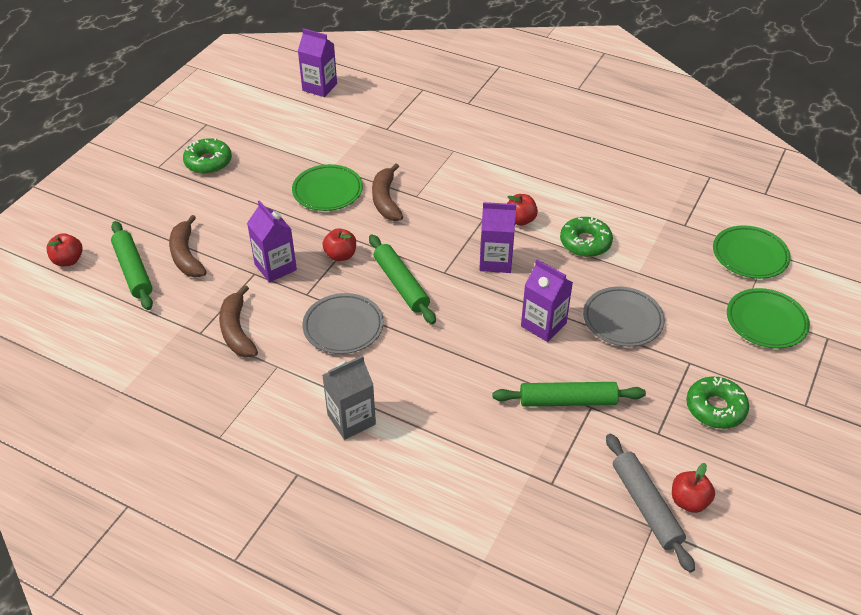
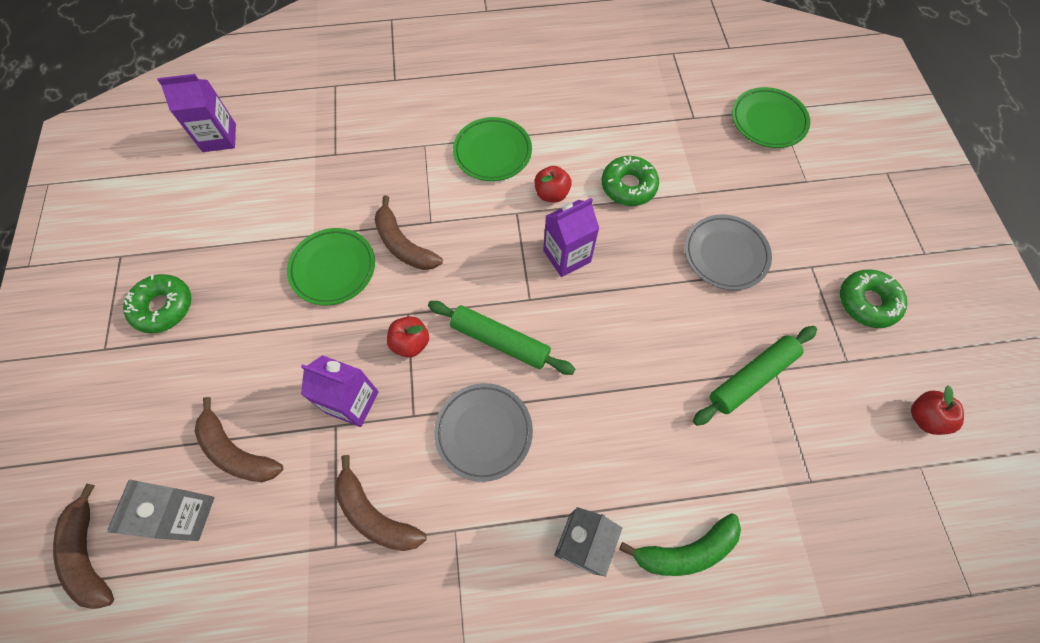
camera: 35 degrees left, 20 degrees up
red apple [47,233,83,266] -> brown banana [53,484,114,609]
green rolling pin [111,221,153,310] -> grey carton [108,480,215,541]
purple carton [521,259,573,342] -> none
grey rolling pin [606,434,695,573] -> none
green plate [727,288,810,349] -> green plate moved to [453,117,532,181]
none -> green banana [619,513,741,576]

